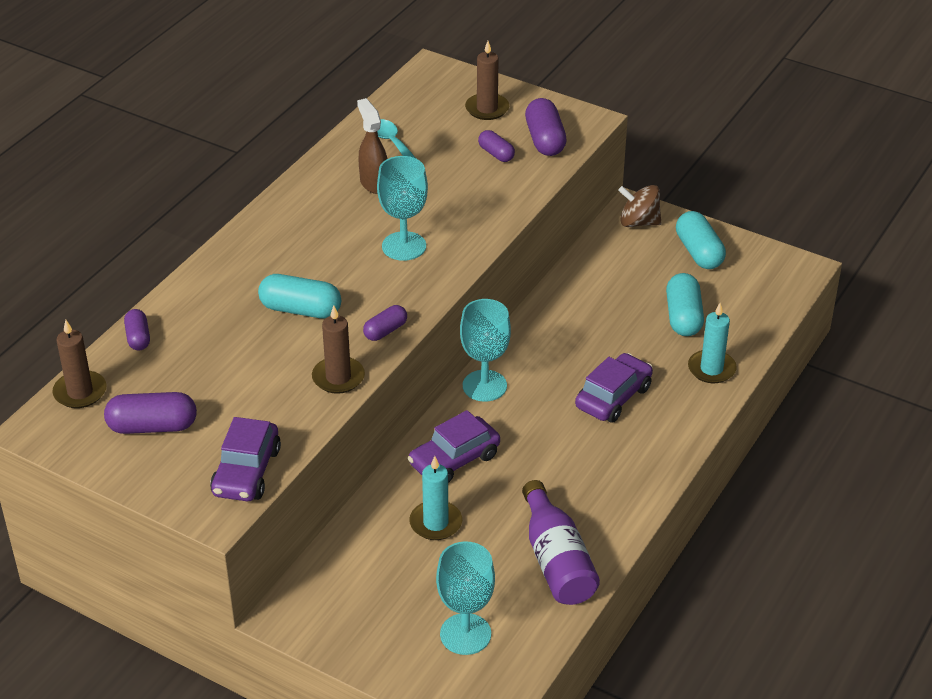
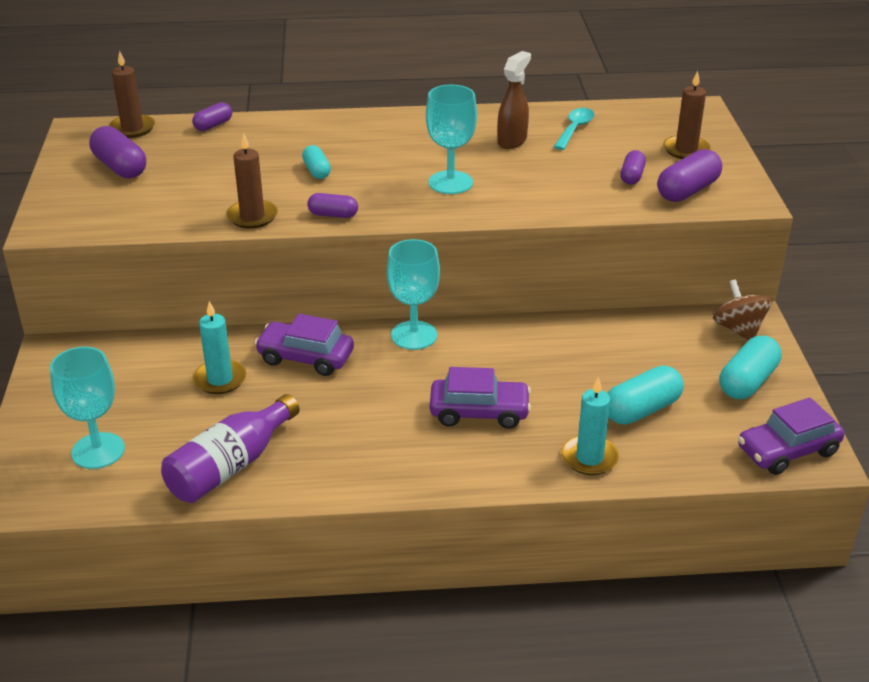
camera: 55 degrees right, 5 degrees down
purple car [210,417,281,501] -> purple car moved to [738,397,844,475]
turquoise capsule [258,274,341,318] -> turquoise capsule [302,145,331,179], size x0.60

